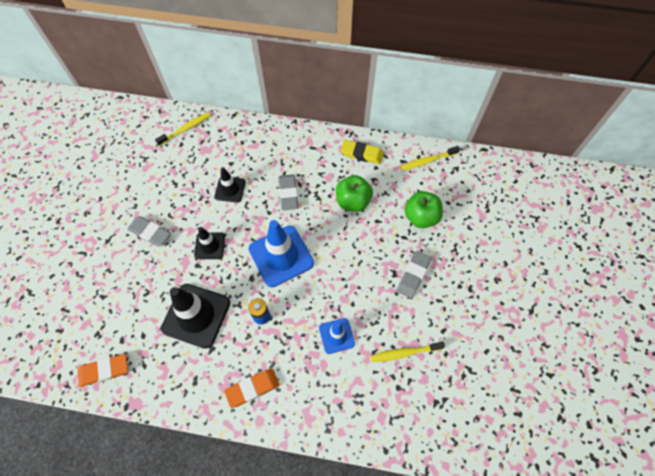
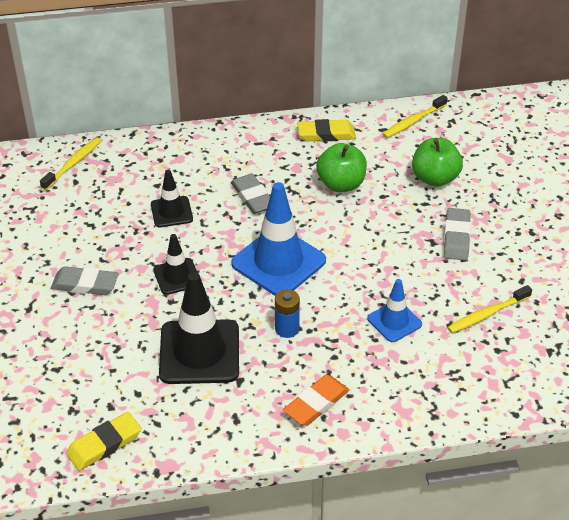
camera: 20 degrees left, 20 degrees down
orange eraser [78,354,128,387] -> yellow eraser [66,412,141,471]

